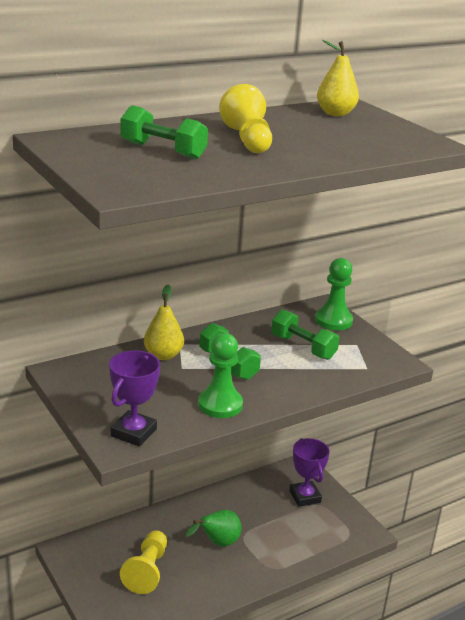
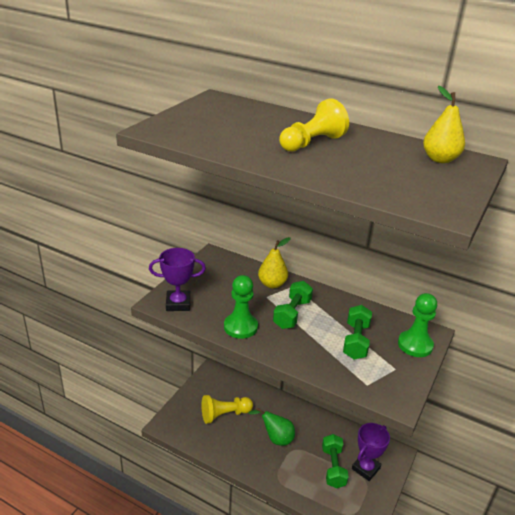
camera: 60 degrees right, 5 degrees up
green dumbbell [120,105,208,159] -> green dumbbell moved to [322,434,349,488]

